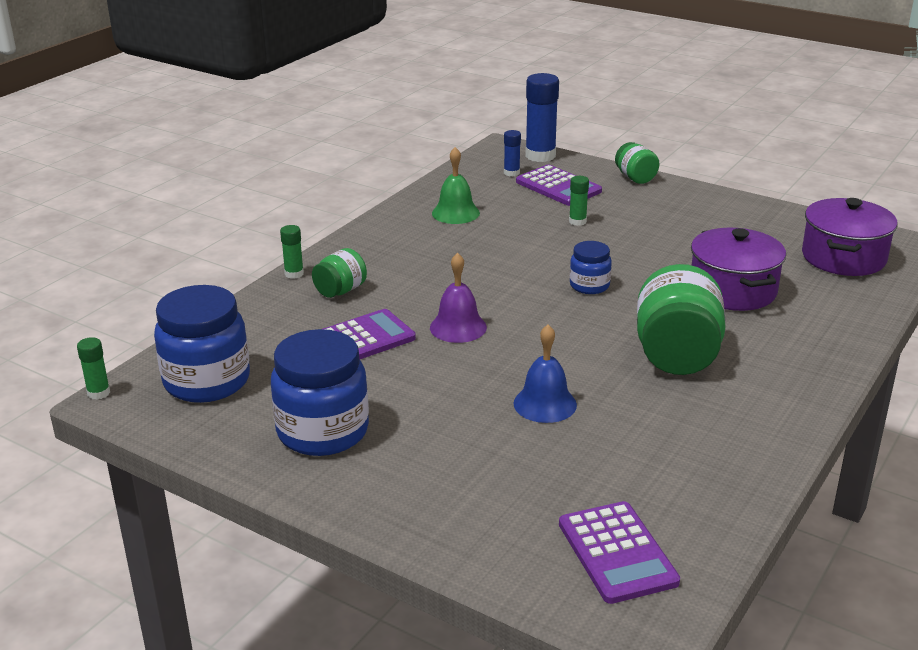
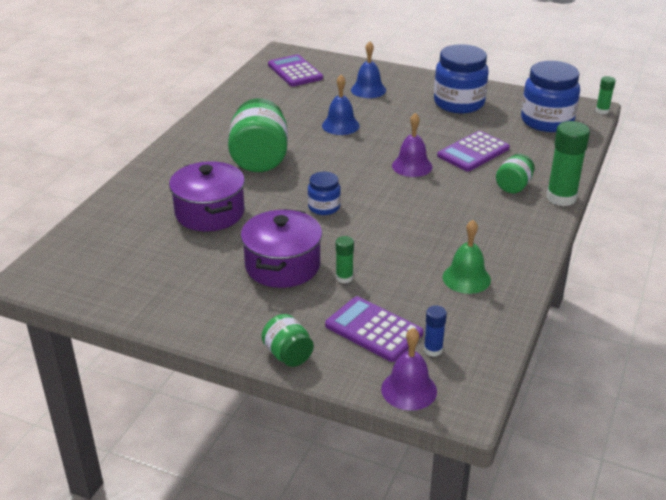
camera: 170 degrees right, 5 degrees up
green glue stick [280,225,304,279] -> green glue stick [546,121,590,206], size x1.94
blue glue stick [525,73,559,162] -> purple bell [381,328,437,411]
purple pot [802,198,897,276] -> purple pot moved to [241,209,322,288]
none -> blue bell [351,41,386,98]

